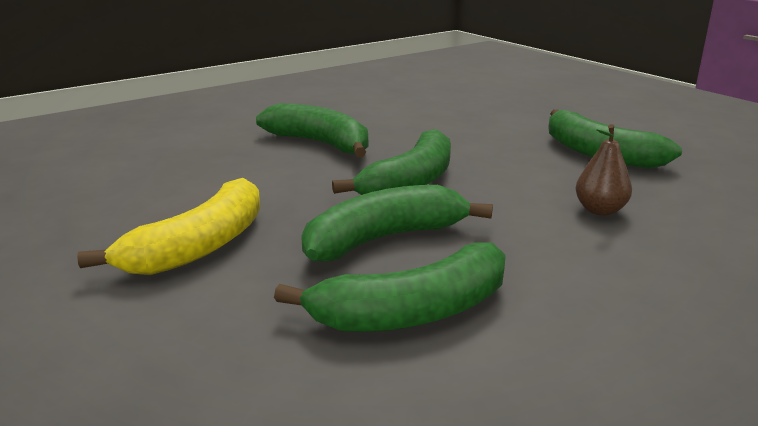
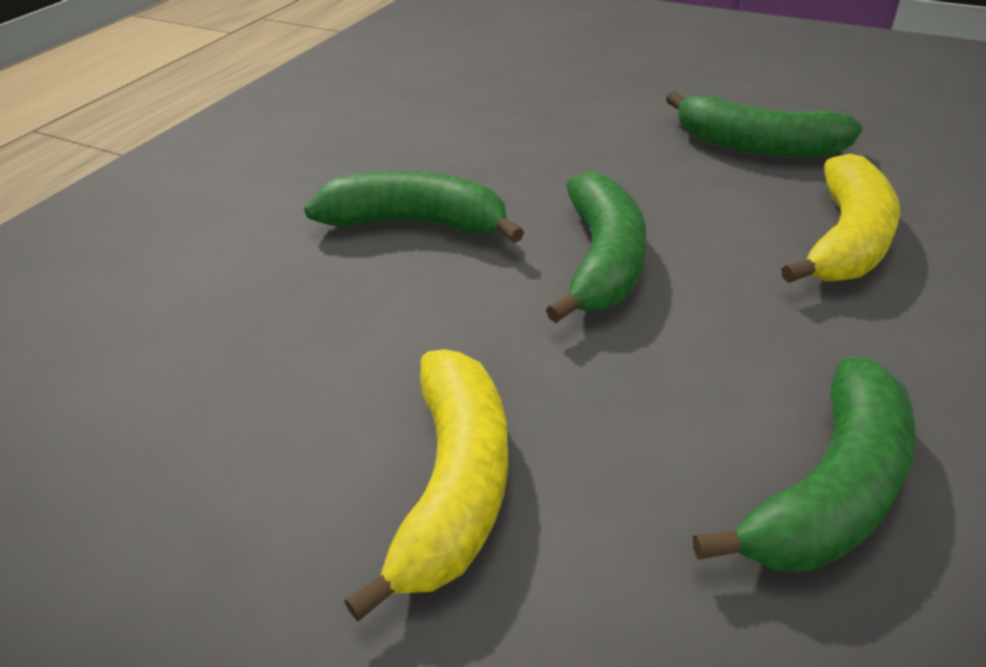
camera: 25 degrees left, 15 degrees up
green banana [301,185,493,262] -> none
brown pear [575,124,632,216] -> yellow banana [781,154,900,283]

